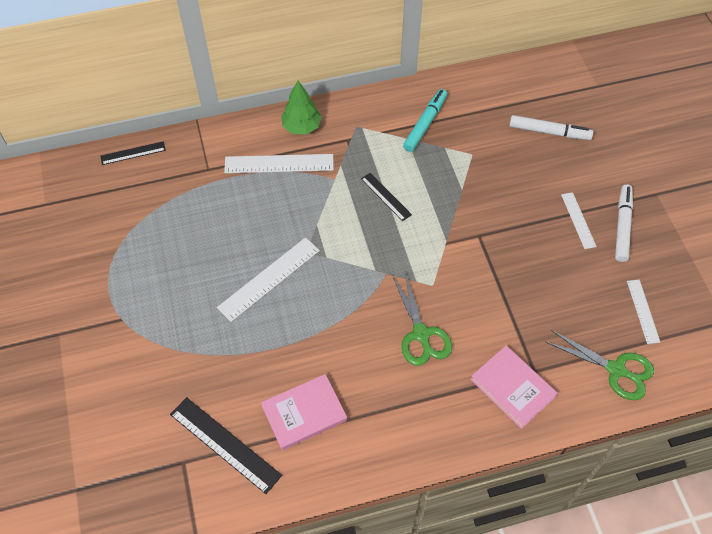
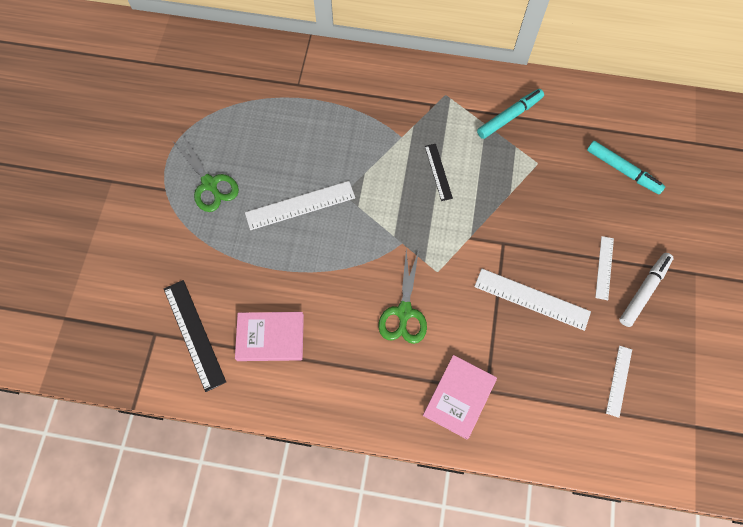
camera: 25 degrees right, 10 degrees up
black ruler [100,141,166,165] -> none
white ruler [224,154,334,173] -> white ruler moved to [474,269,591,331]
green tree [281,80,322,134] -> none
pink book [470,346,558,429] -> pink book turned 45 degrees clockwise [423,355,497,439]
white marker [509,115,593,140] -> turquoise marker [587,141,666,194]
green scissors [546,330,654,400] -> green scissors moved to [173,136,239,212]

